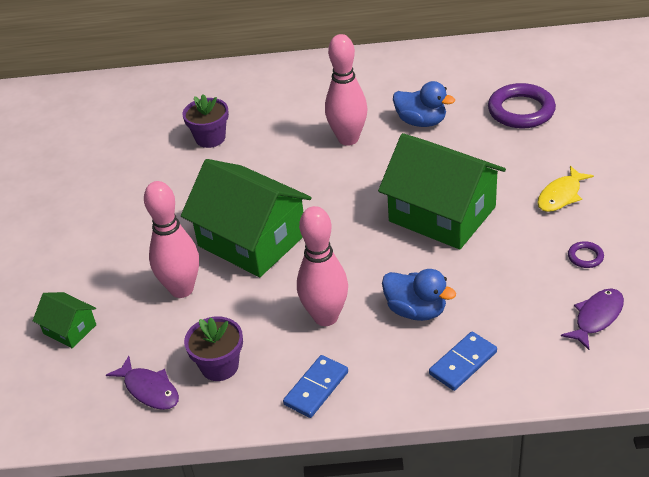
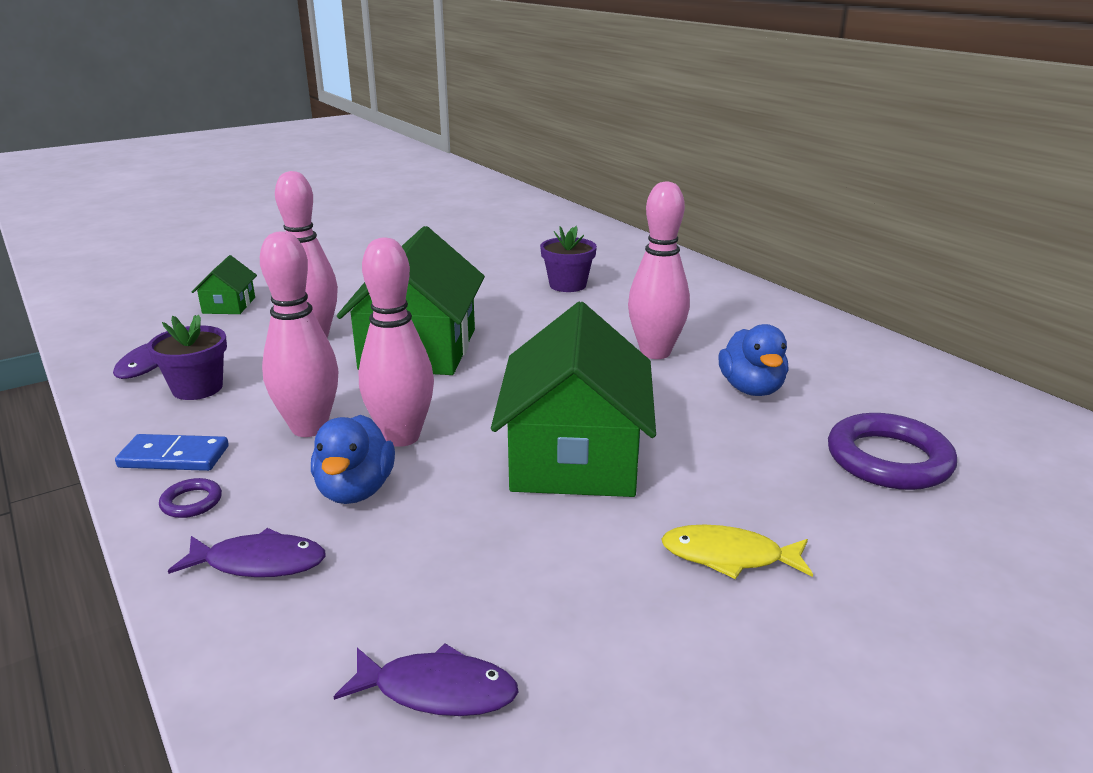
camera: 55 degrees right, 15 degrees down
blue domino [429,332,497,391] -> purple fish [168,528,326,577]
purple ring [568,241,604,268] -> purple ring moved to [159,478,222,518]
none -> pink bowling pin [359,238,434,447]

